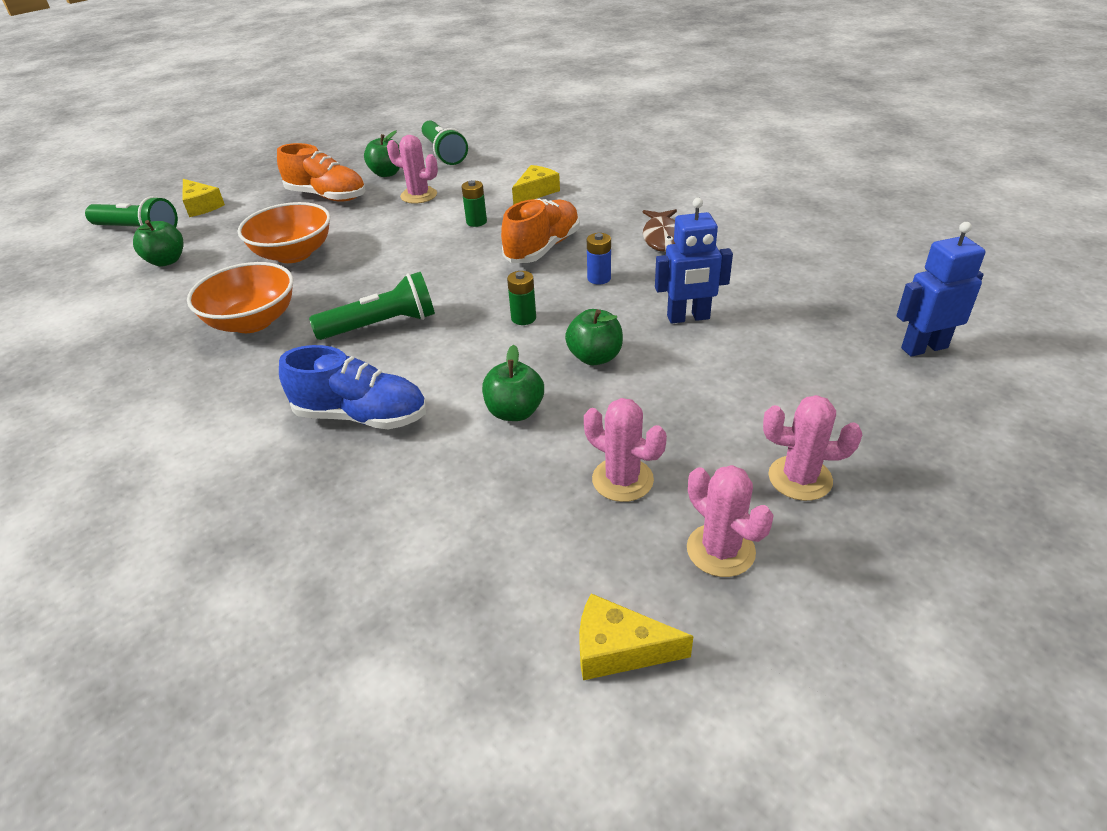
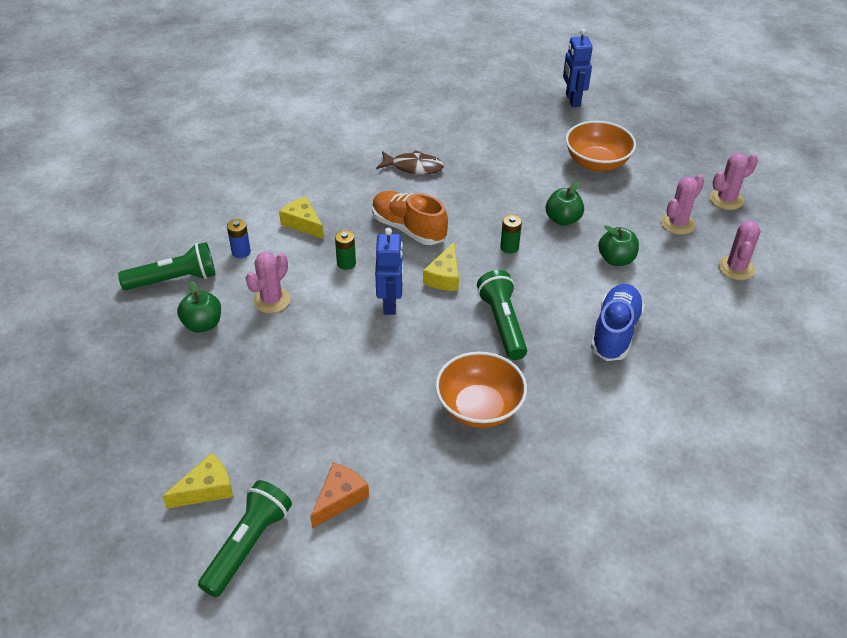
camera: 85 degrees left, 5 degrees up
green apple [133,220,184,266] -> orange cheese [310,462,369,529]
orange bowl [238,202,330,263] -> orange bowl moved to [565,121,636,172]
orange shoe [277,143,366,201] -> none
yellow cheese [579,593,694,680] -> yellow cheese moved to [423,242,459,291]
blue battery [587,233,611,285] -> blue battery moved to [227,219,251,258]
blue robot [655,198,733,324] -> blue robot moved to [375,228,403,315]
pink cactus [763,395,862,501] -> pink cactus moved to [718,220,761,280]

